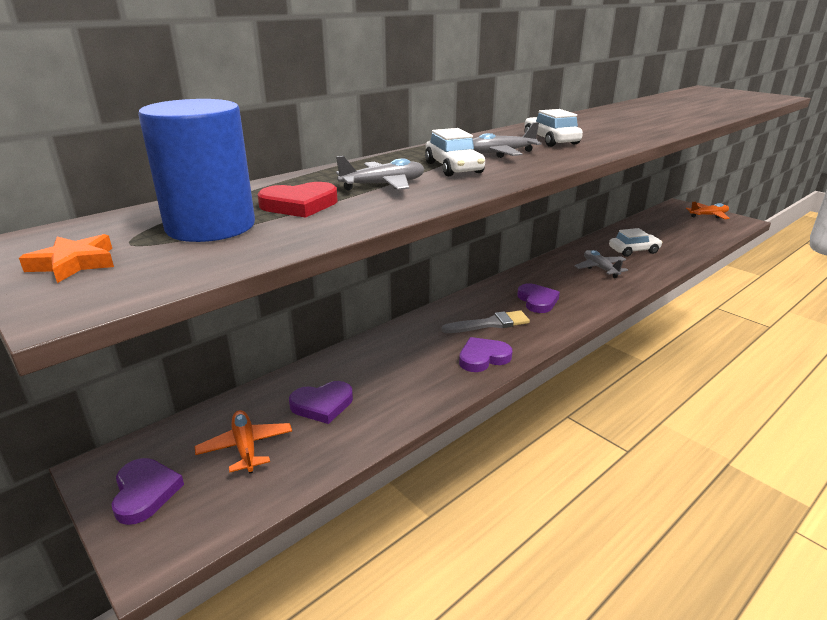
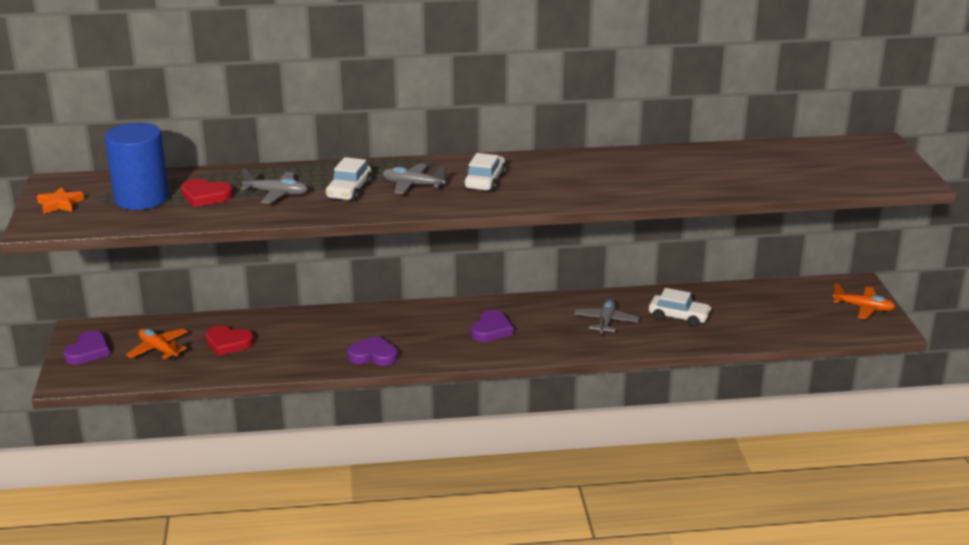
camera: 35 degrees right, 0 degrees up
orange plane [195,410,292,474] -> orange plane turned 60 degrees counterclockwise [126,328,188,360]
purple heart [289,381,353,424] -> red heart [205,326,254,356]
grey brush [442,310,530,333] -> none

